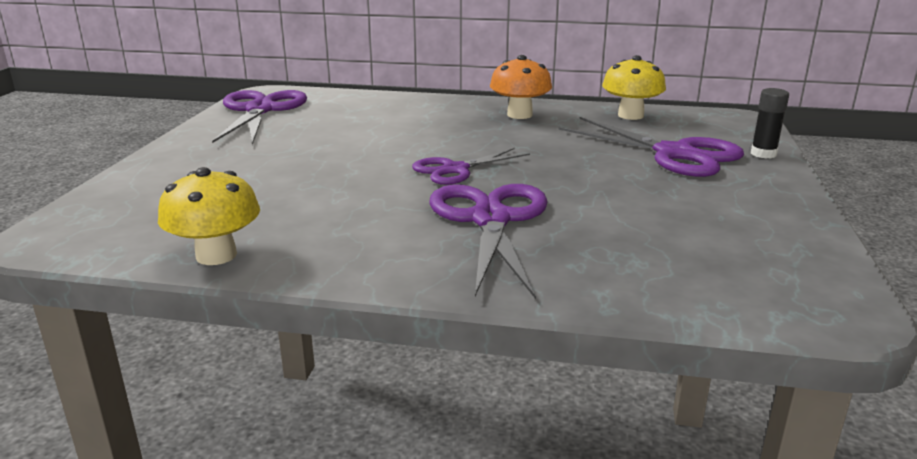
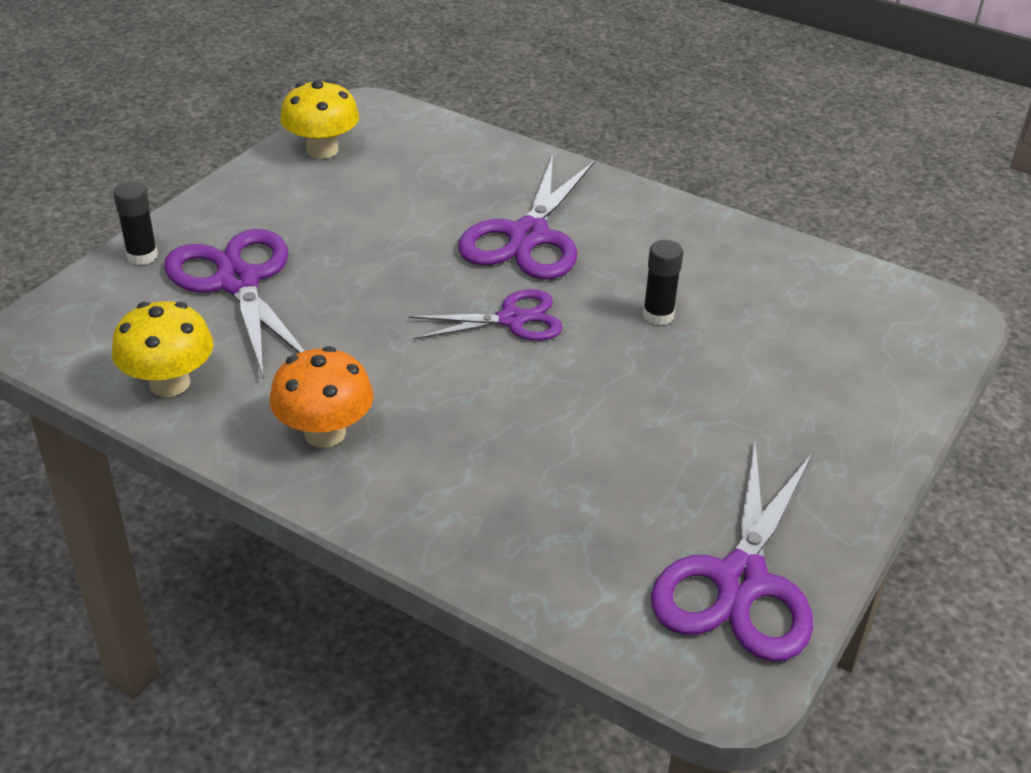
camera: 160 degrees left, 15 degrees up
yellow mushroom [158,167,260,265] -> yellow mushroom moved to [280,80,359,159]
none -> black glue stick [643,240,683,325]

